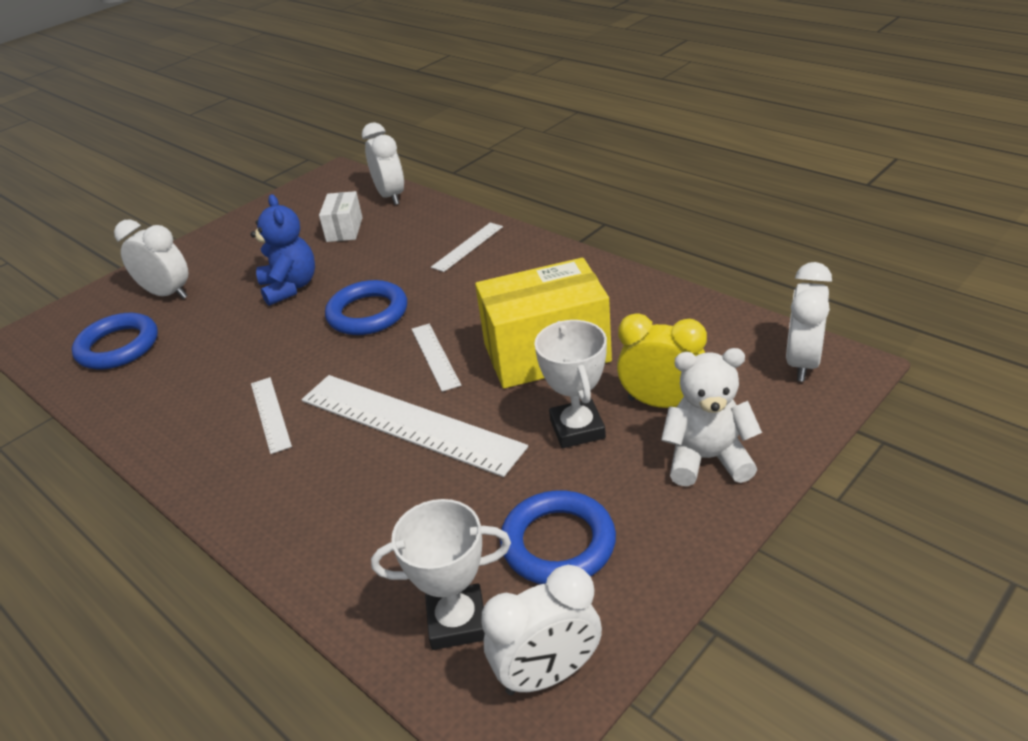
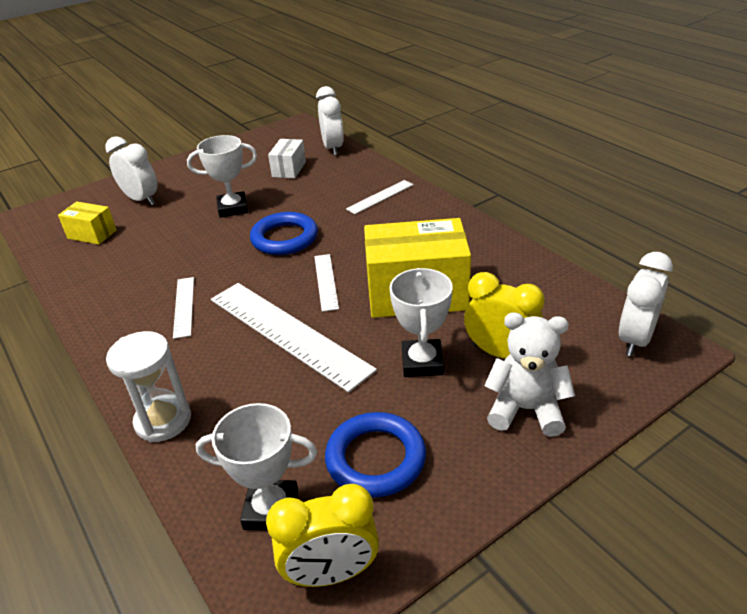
camera: 10 degrees right, 0 degrees up
blue ring [72,313,158,369] -> yellow box [58,201,116,245]
blue teddy bear [250,194,315,306] -> white trophy [187,135,257,218]
white clock [481,565,602,695] -> yellow clock [266,484,379,587]
none -> white hourglass [106,331,191,442]

